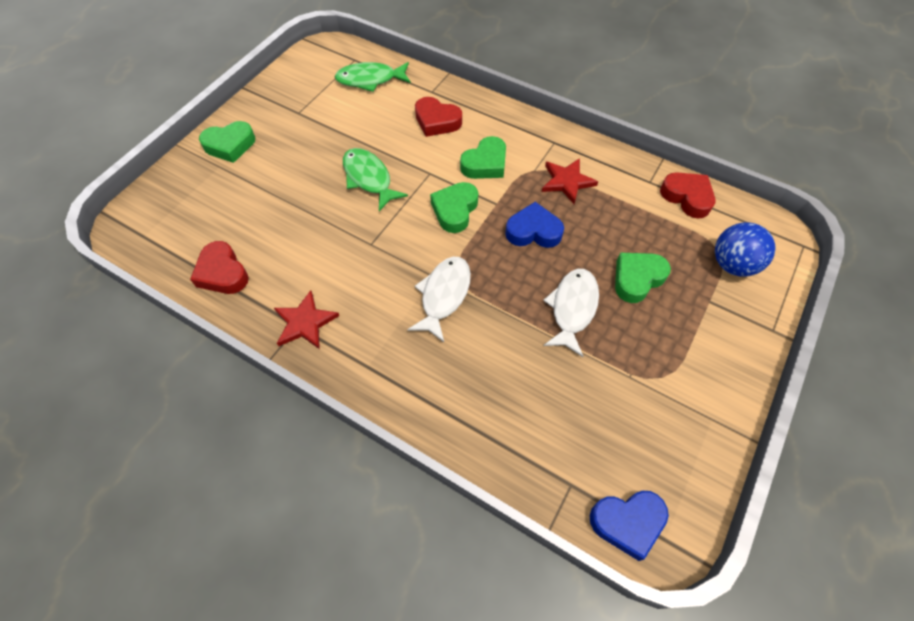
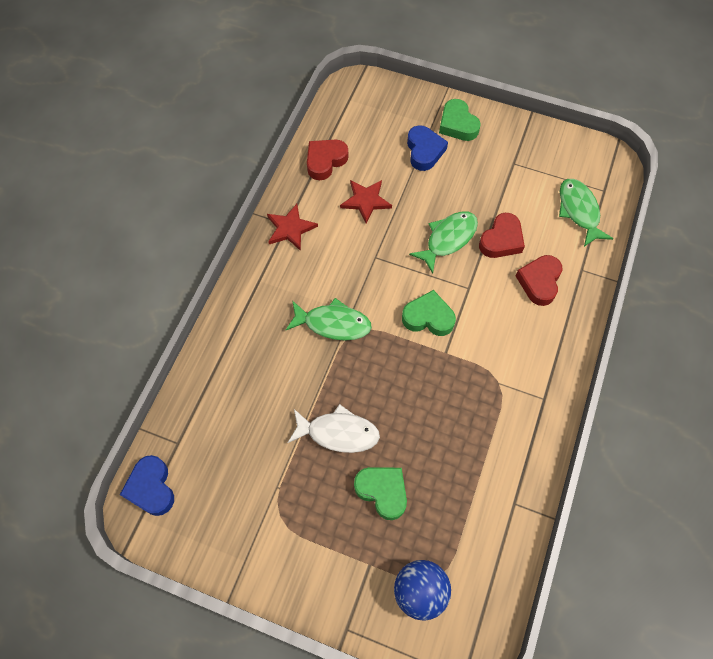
camera: 80 degrees right, 5 degrees up
white fish [407,257,471,342] -> green fish [285,298,372,341]
green heart [460,136,506,179] -> none
blue heart [505,202,564,248] -> blue heart moved to [407,125,448,171]
red star [542,158,598,204] -> red star moved to [340,180,392,223]
red heart [660,172,716,219] -> red heart moved to [479,213,525,258]

